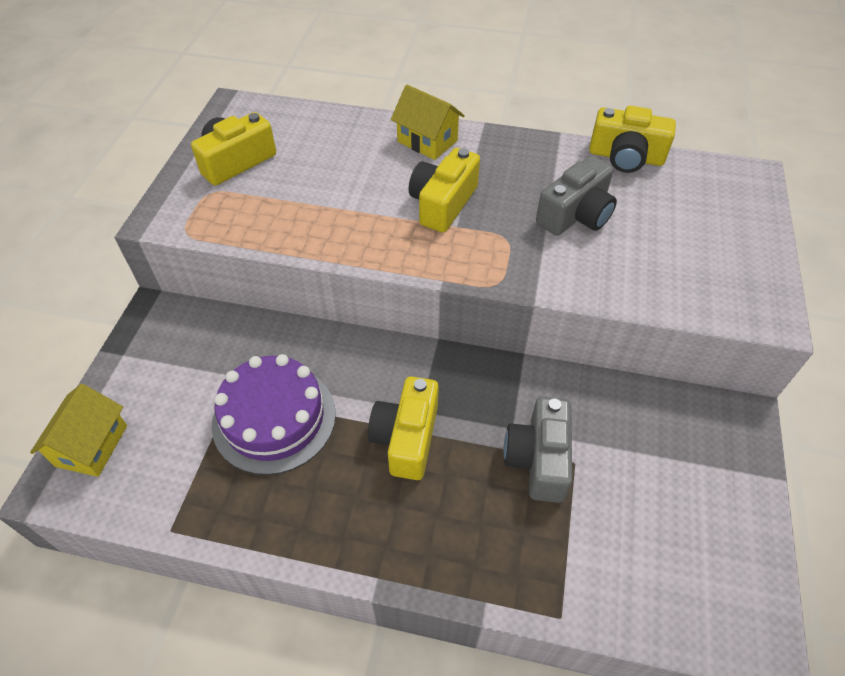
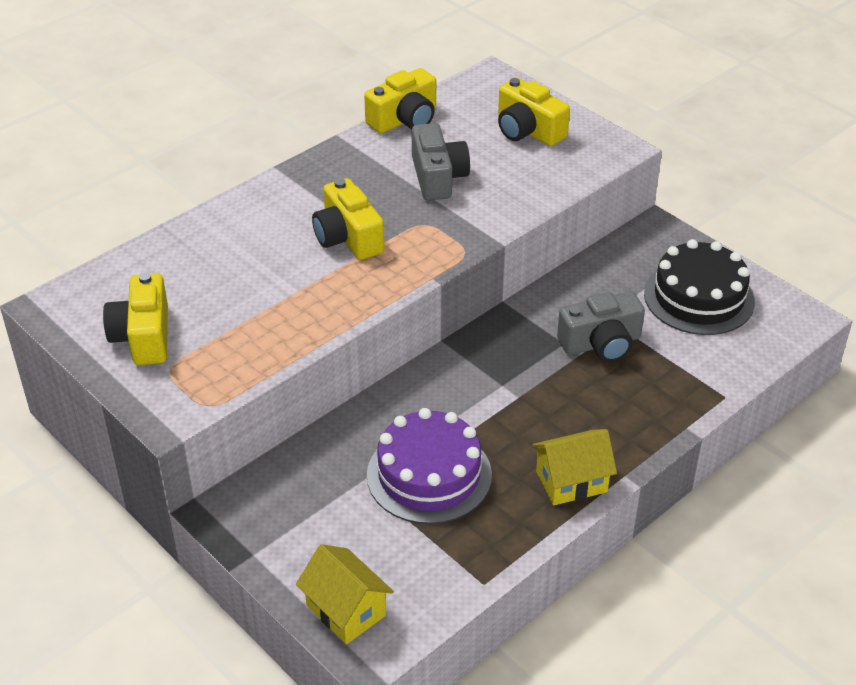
camera: 55 degrees left, 10 degrees down
yellow camera [368,376,439,480] -> yellow camera moved to [498,78,570,146]
yellow house [391,85,465,160] -> yellow house moved to [532,429,617,506]
grey camera [504,396,572,503] -> grey camera turned 60 degrees counterclockwise [557,292,645,362]
none -> black cake [644,239,755,335]

